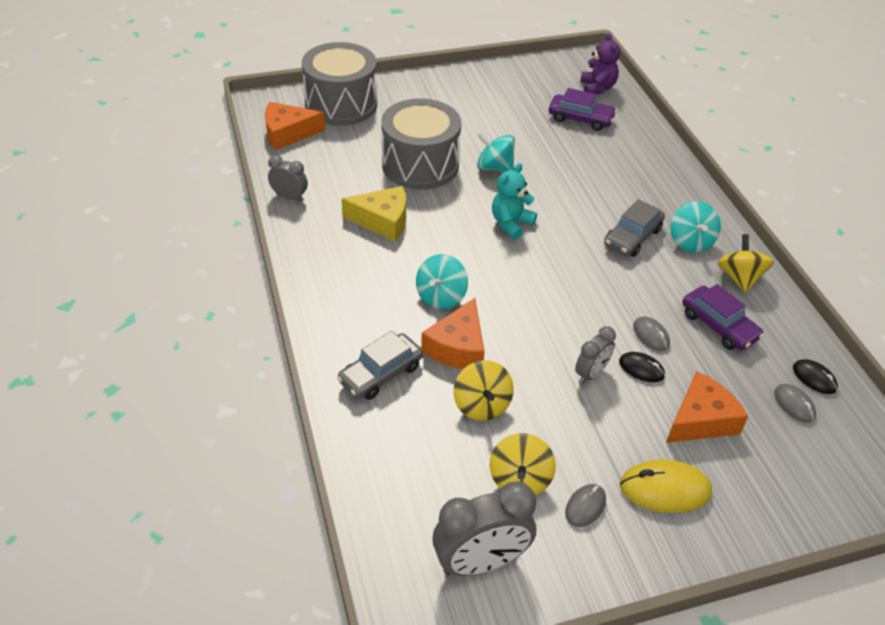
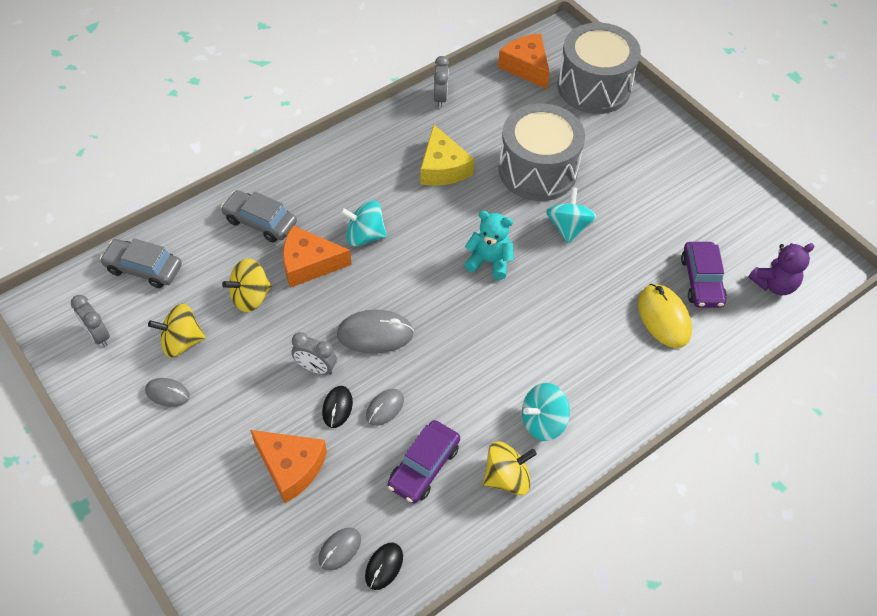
camera: 70 degrees right, 10 degrees up
grey clock [432,482,536,576] -> grey clock [71,295,110,347], size x0.56
grey car [604,199,665,257] -> grey car moved to [100,238,182,288]
yellow mouse [620,459,712,513] -> yellow mouse moved to [638,284,692,348]
none -> grey mouse [337,310,414,354]

